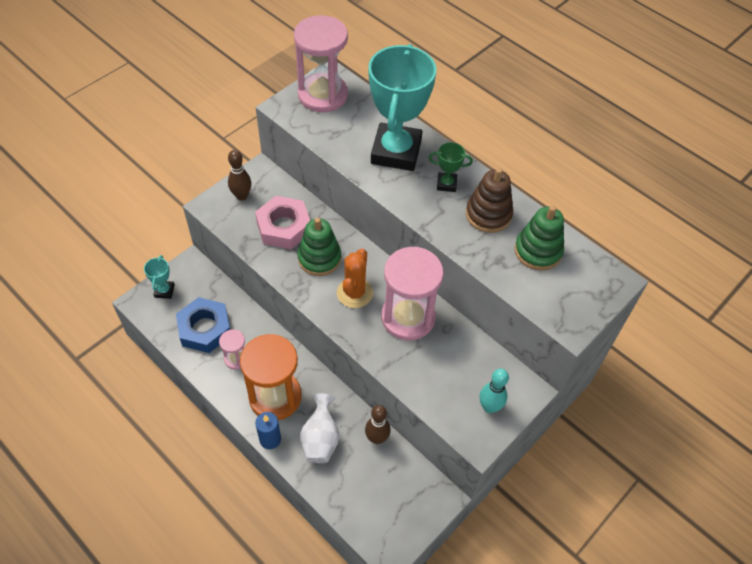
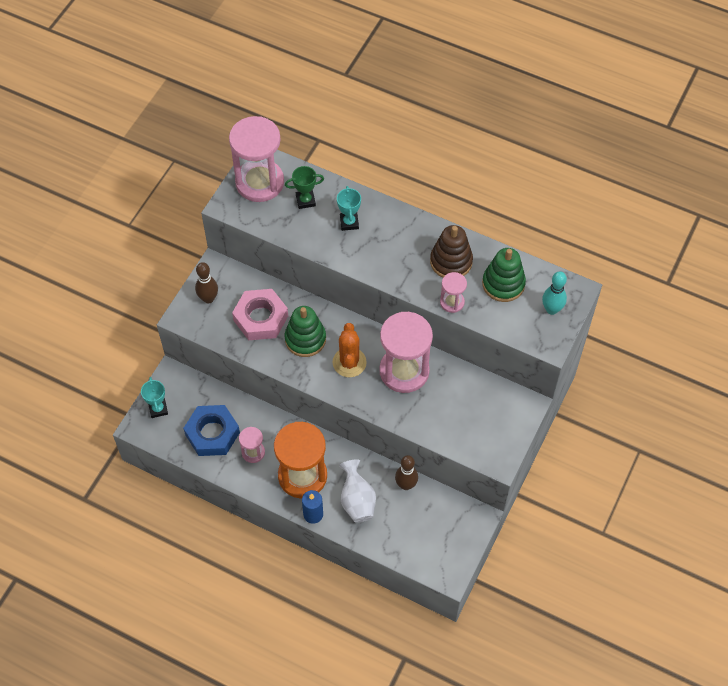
camera: 15 degrees left, 5 degrees up
turquoise trophy [368,44,437,171] -> turquoise trophy [337,186,361,231], size x0.42
green trophy [428,142,473,192] -> green trophy moved to [285,166,324,209]
turquoise bowling pin [479,369,509,413] -> turquoise bowling pin moved to [542,271,567,315]
none -> pink hourglass [440,272,467,313]

